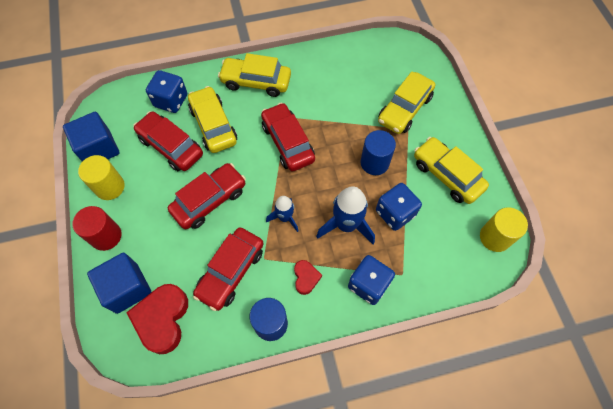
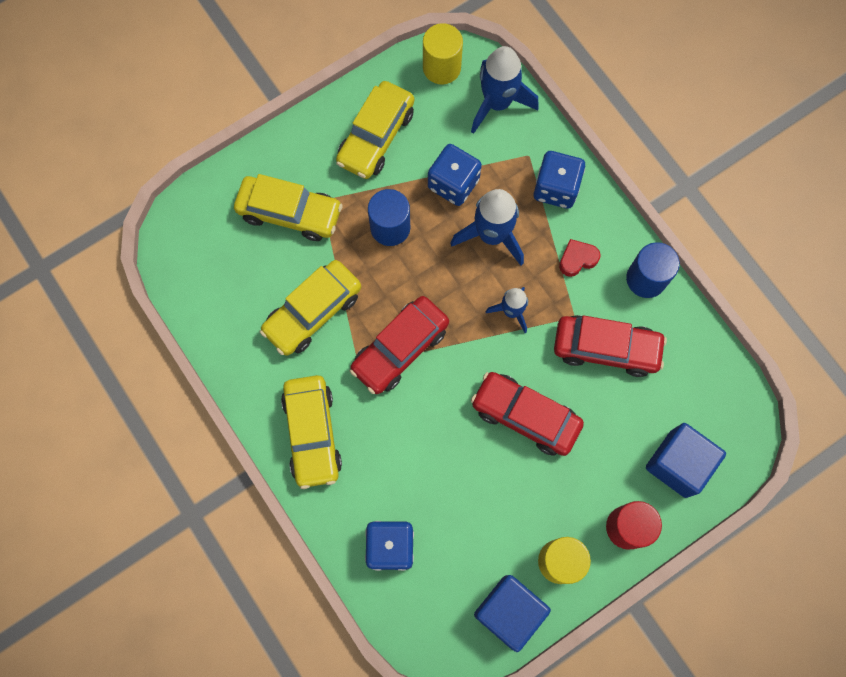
camera: 110 degrees left, 10 degrees up
red heart [126,284,188,354] -> none
red car [133,111,203,171] -> none
yellow car [188,86,237,153] -> yellow car moved to [260,260,361,355]
none -> blue rocket [471,46,539,134]

